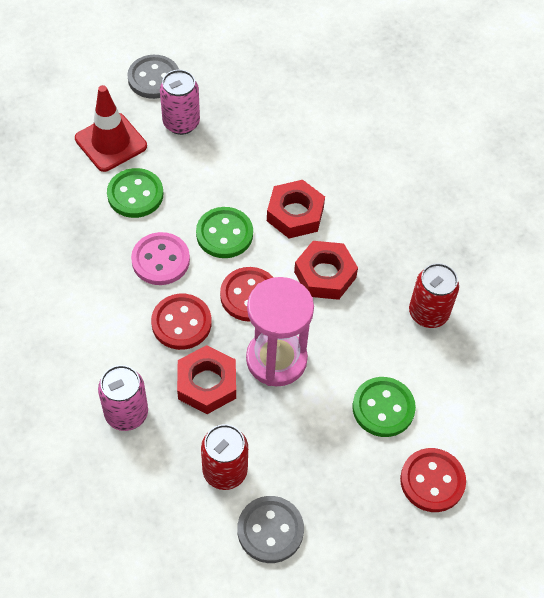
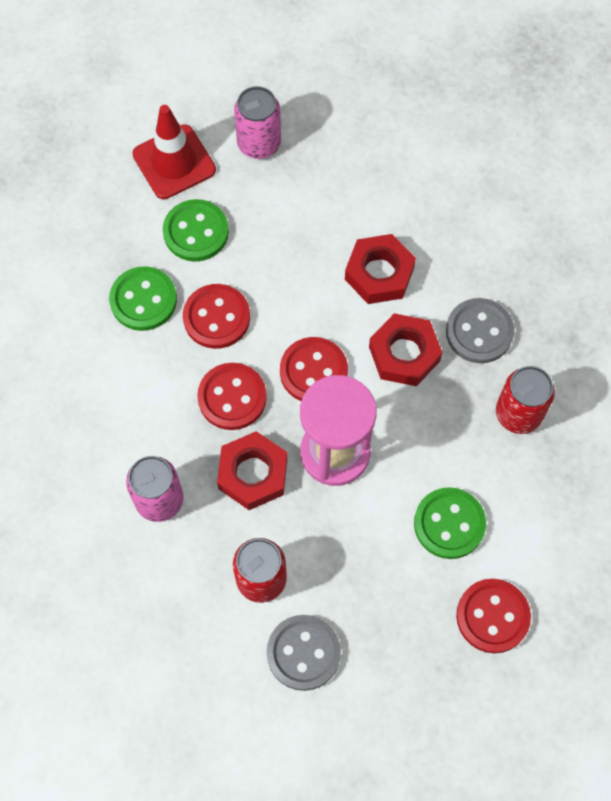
camera: 10 degrees right, 10 degrees up
grey button [127,55,179,99] -> grey button moved to [446,298,514,363]
pink button [131,232,190,285] -> red button [183,284,250,349]
green button [196,207,253,258] -> green button moved to [109,266,177,331]

